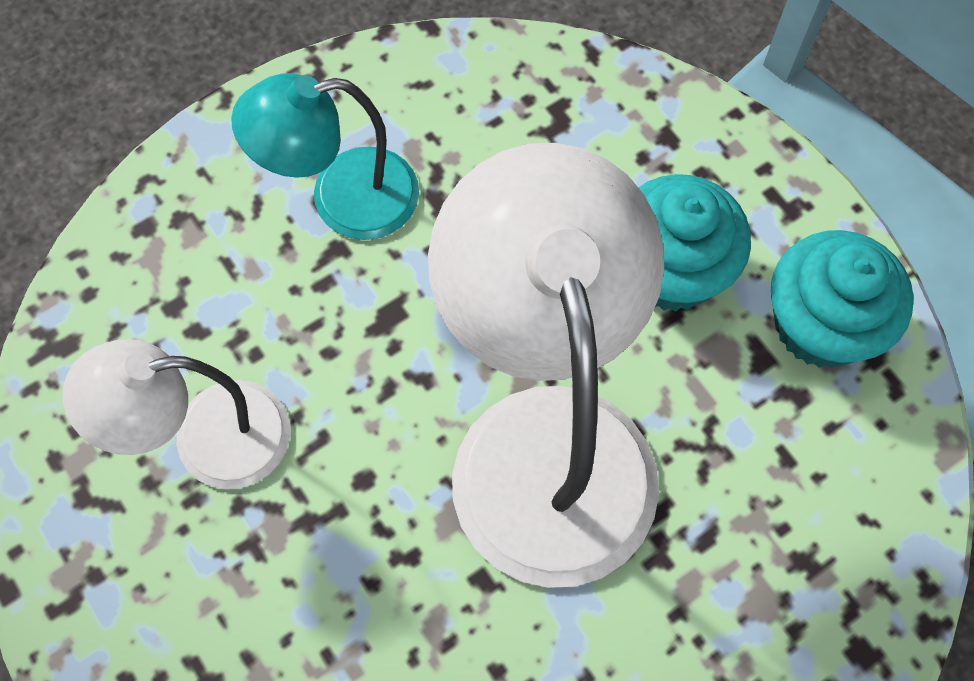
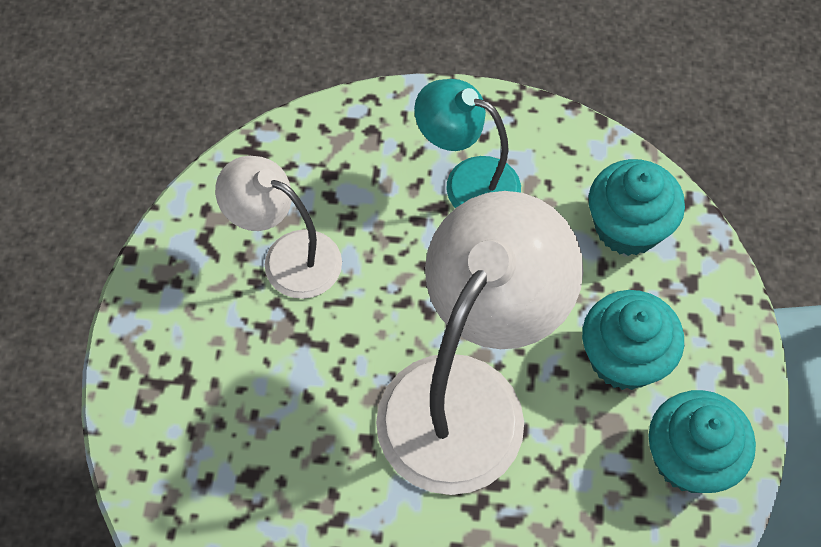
camera: 40 degrees right, 5 degrees down
none -> turquoise cupcake [589,159,685,256]

